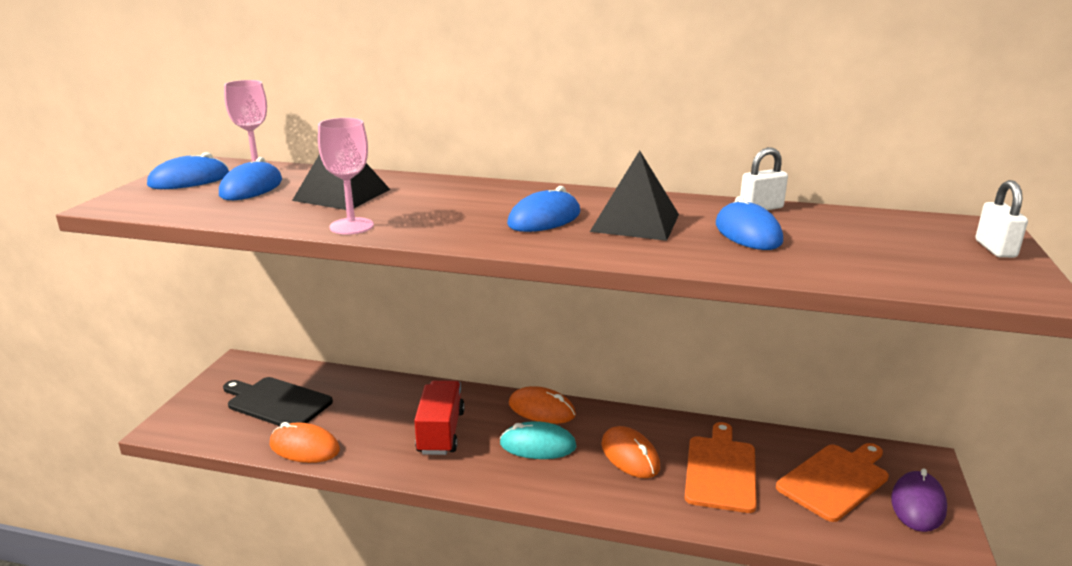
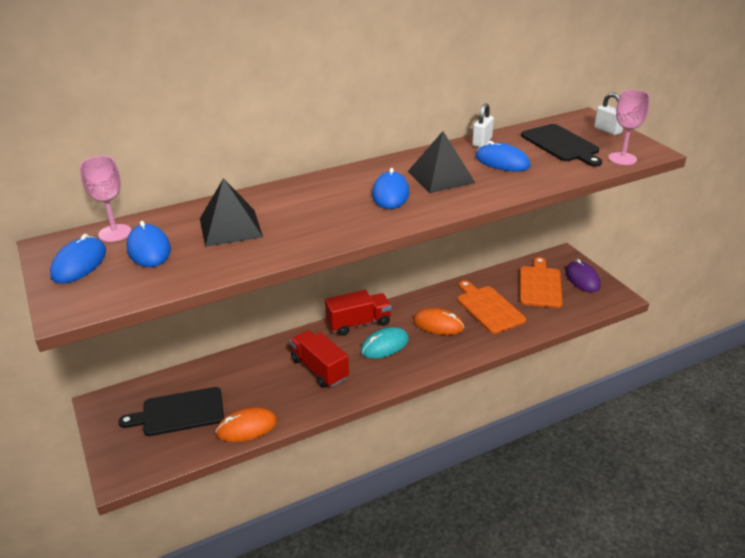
camera: 40 degrees left, 10 degrees up
pink goblet [318,118,374,235] -> pink goblet moved to [608,90,650,165]
orange mouse [509,386,576,424] -> red truck [325,290,392,336]
none -> black cutting board [521,124,602,167]

